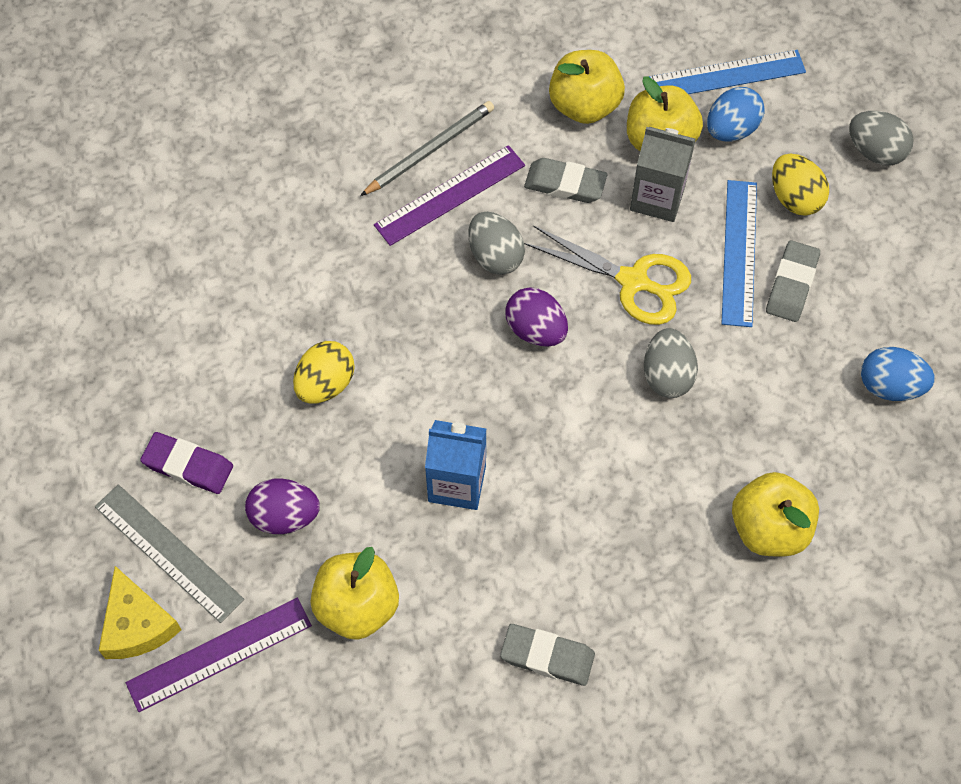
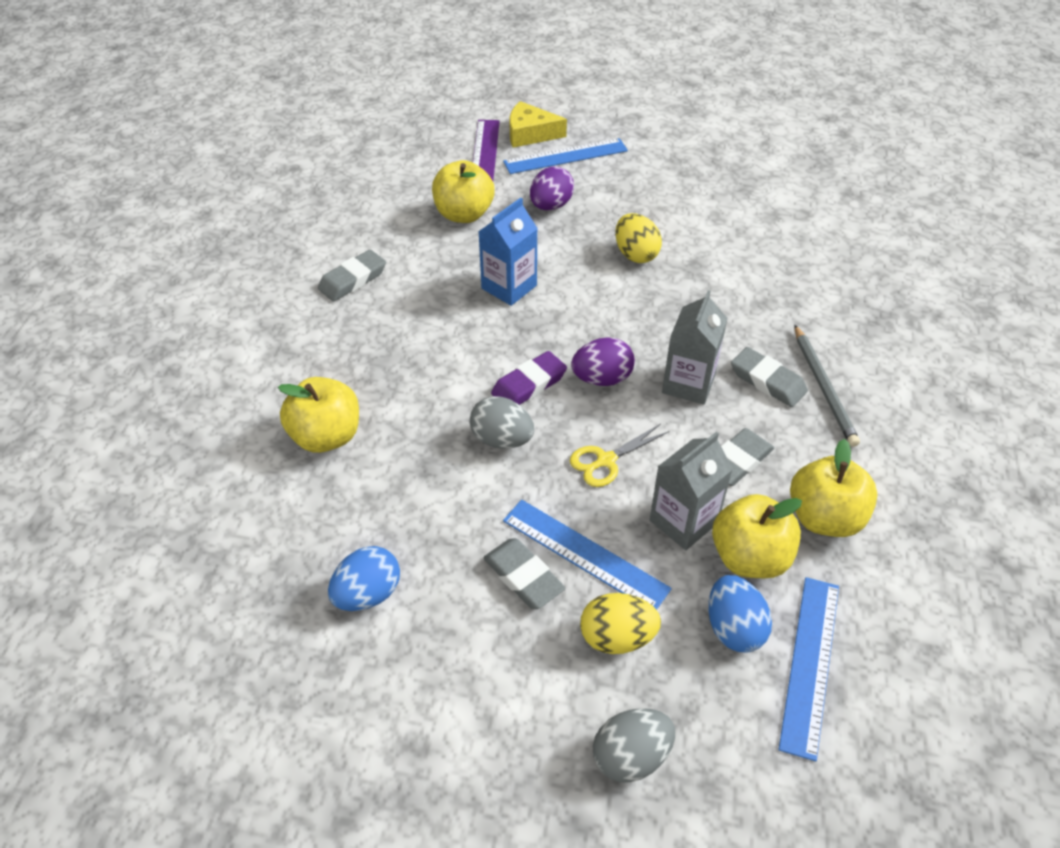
camera: 120 degrees right, 15 degrees down
grey ruler [95,484,244,623] -> blue ruler [503,138,628,174]
purple eraser [140,432,233,494] -> purple eraser moved to [491,351,567,405]
purple ruler [374,145,525,246] -> grey eraser [731,347,808,407]
grey egg [468,212,525,275] -> grey carton [662,290,728,405]
yellow scissors [524,225,691,325] -> yellow scissors [569,424,669,487], size x0.64

